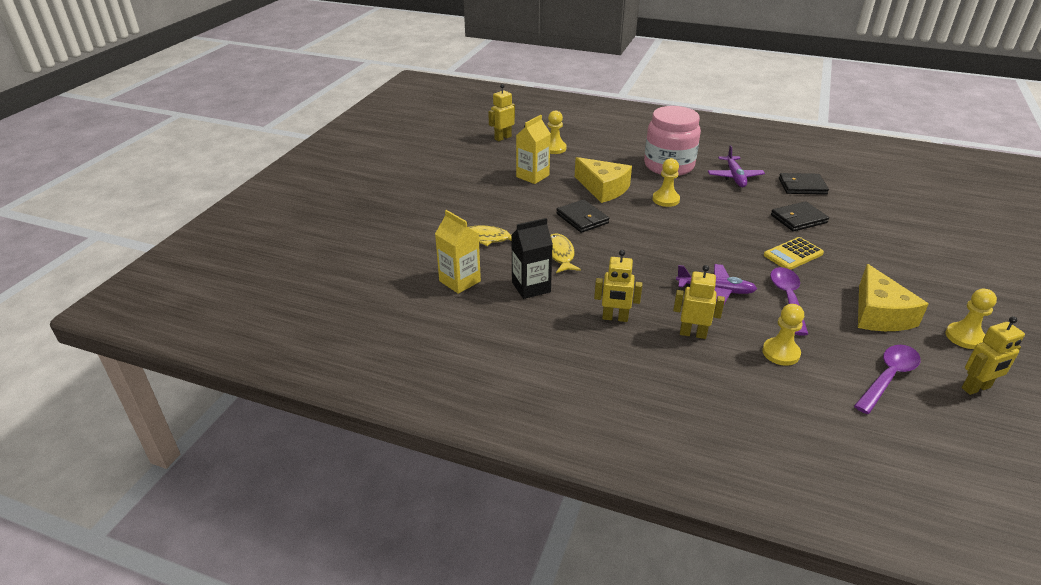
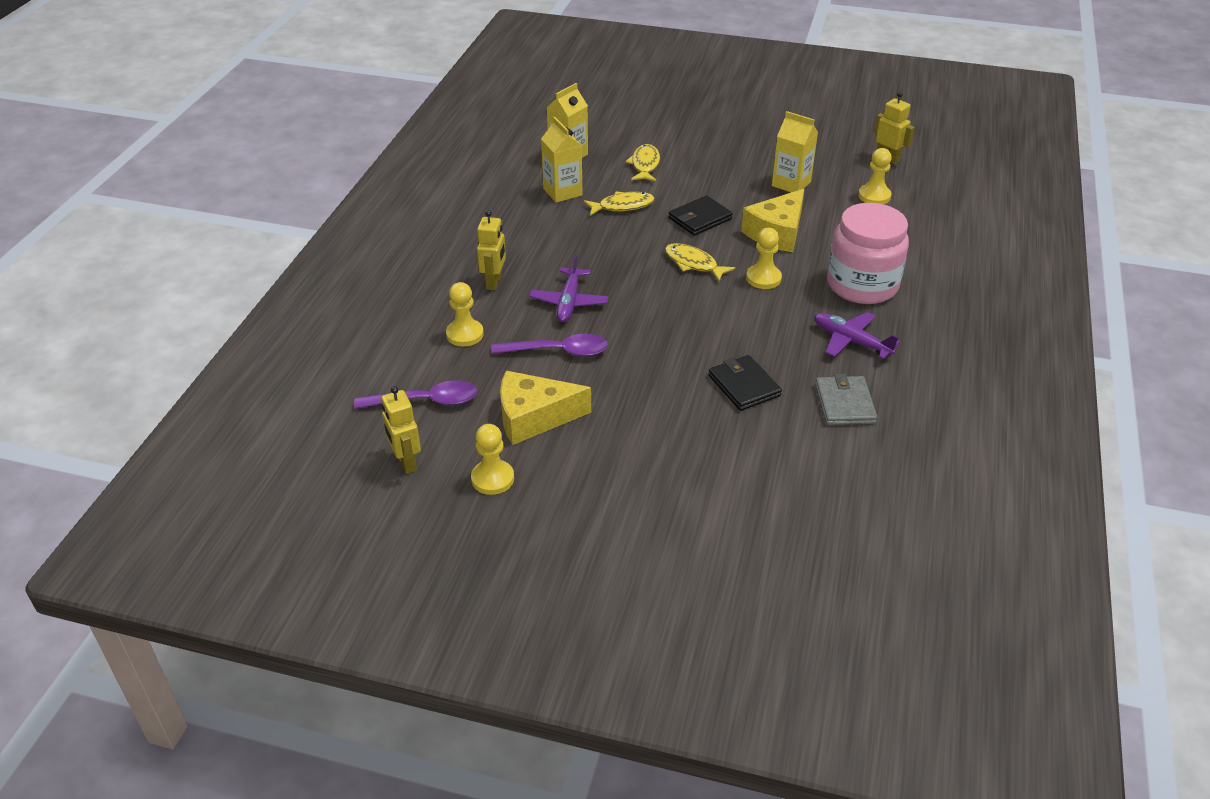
camera: 85 degrees right, 5 degrees up
black carton [511,218,553,299] -> yellow carton [541,117,583,203]
yellow robot [594,250,642,322] -> none
purple plane [708,145,765,187] -> purple plane turned 45 degrees clockwise [814,312,900,359]
yellow calculator [764,237,824,270] -> none
black wallet [779,173,829,195] -> grey wallet [815,374,877,425]
purple spoon [854,345,920,414] -> purple spoon turned 45 degrees counterclockwise [354,380,478,409]
none -> yellow fish [665,243,735,281]

